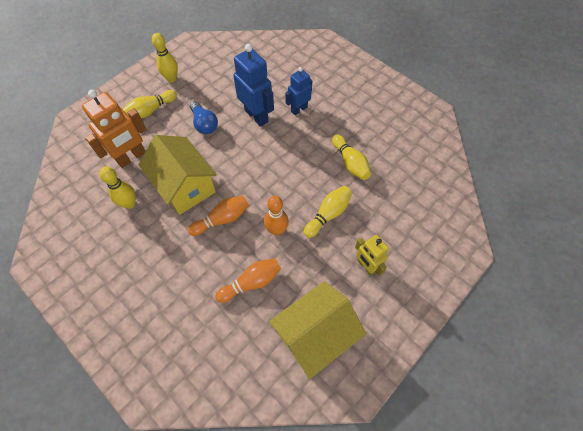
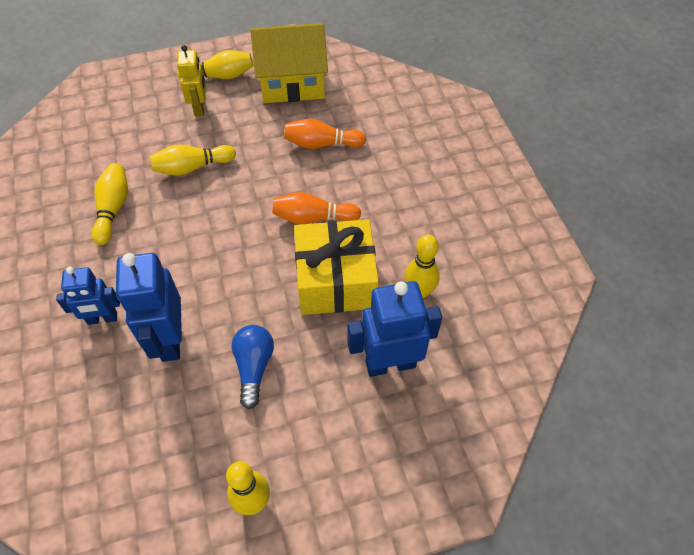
camera: 150 degrees left, 5 degrees down
orange robot [82,90,147,168] -> blue robot [348,281,442,377]
yellow bowling pin [123,90,177,119] -> yellow bowling pin moved to [177,50,253,79]
yellow house [138,135,217,215] -> yellow gift [294,219,379,315]
orange bowling pin [264,196,289,236] -> none

